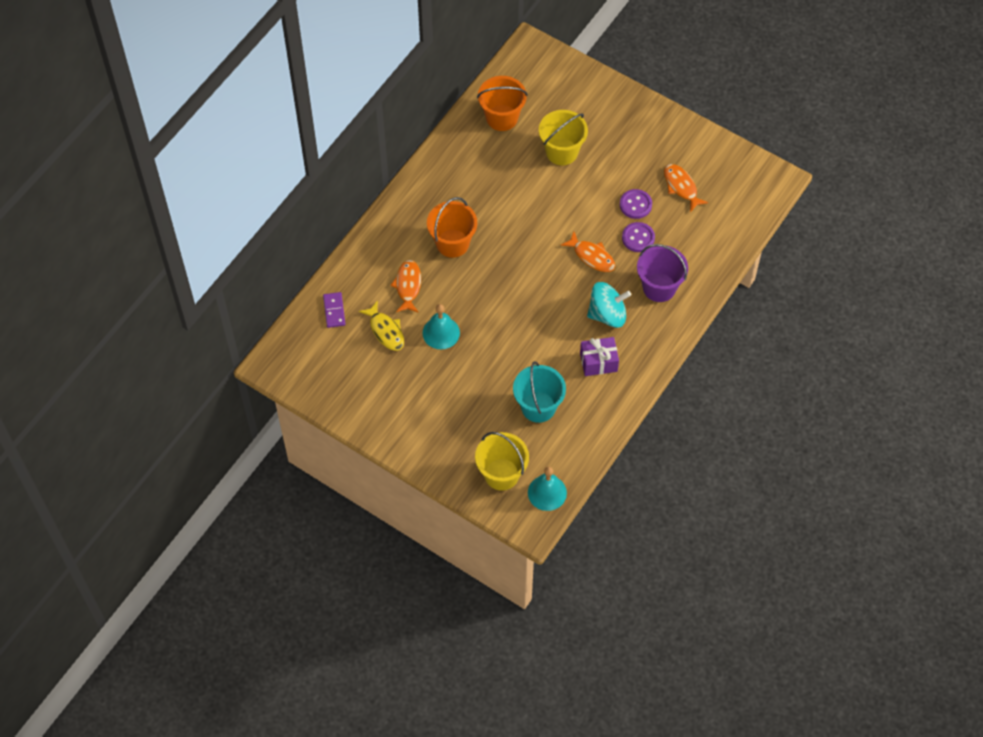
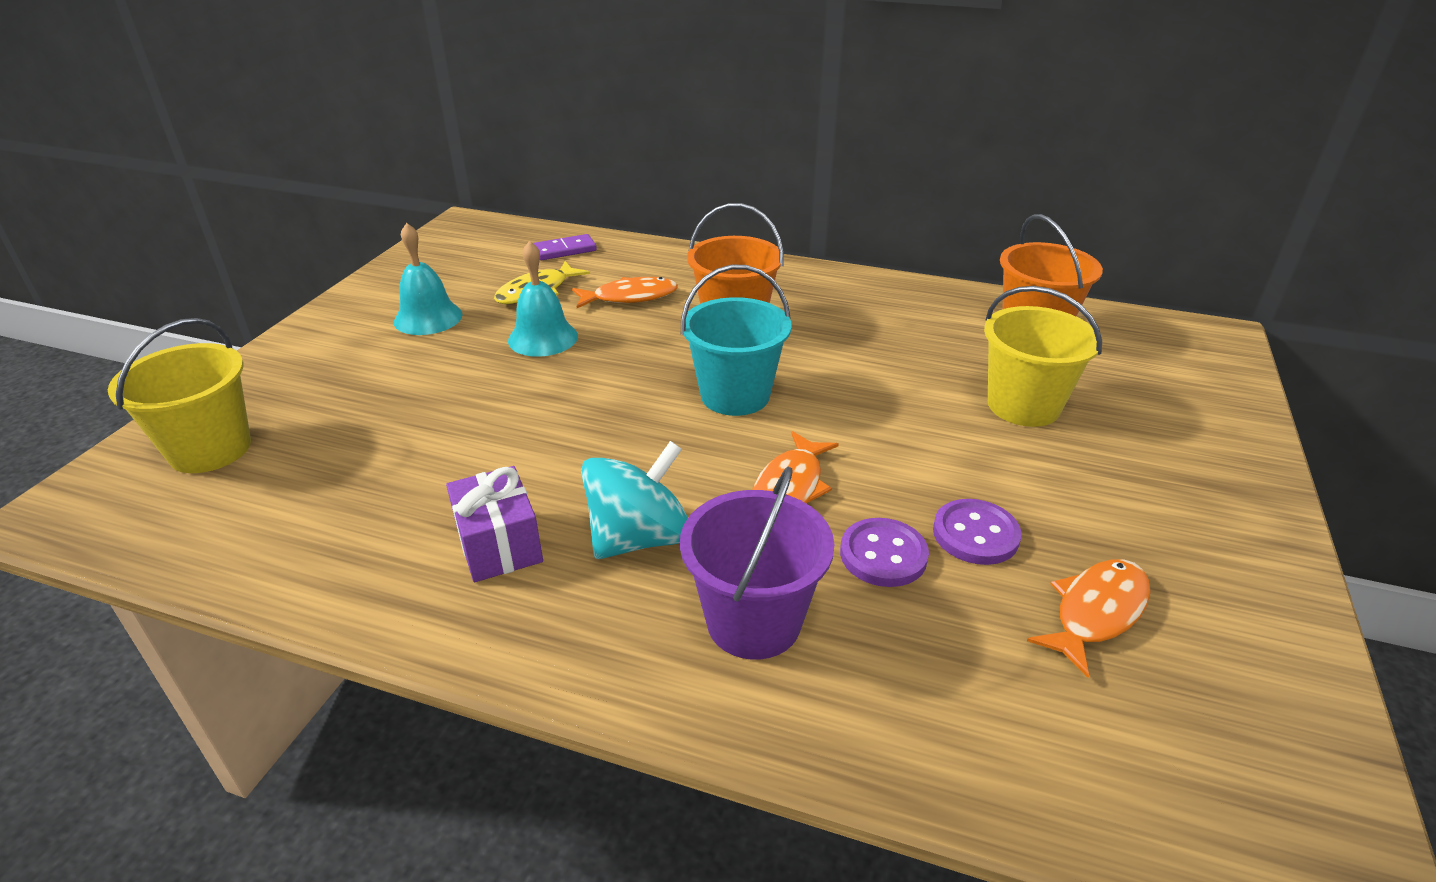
camera: 75 degrees right, 25 degrees down
turquoise bucket [513,361,566,423] -> turquoise bucket moved to [681,264,792,416]
turquoise bell [528,467,567,511] -> turquoise bell moved to [394,223,463,335]
turquoise spinning top [587,282,631,328] -> turquoise spinning top turned 105 degrees counterclockwise [581,441,688,559]

